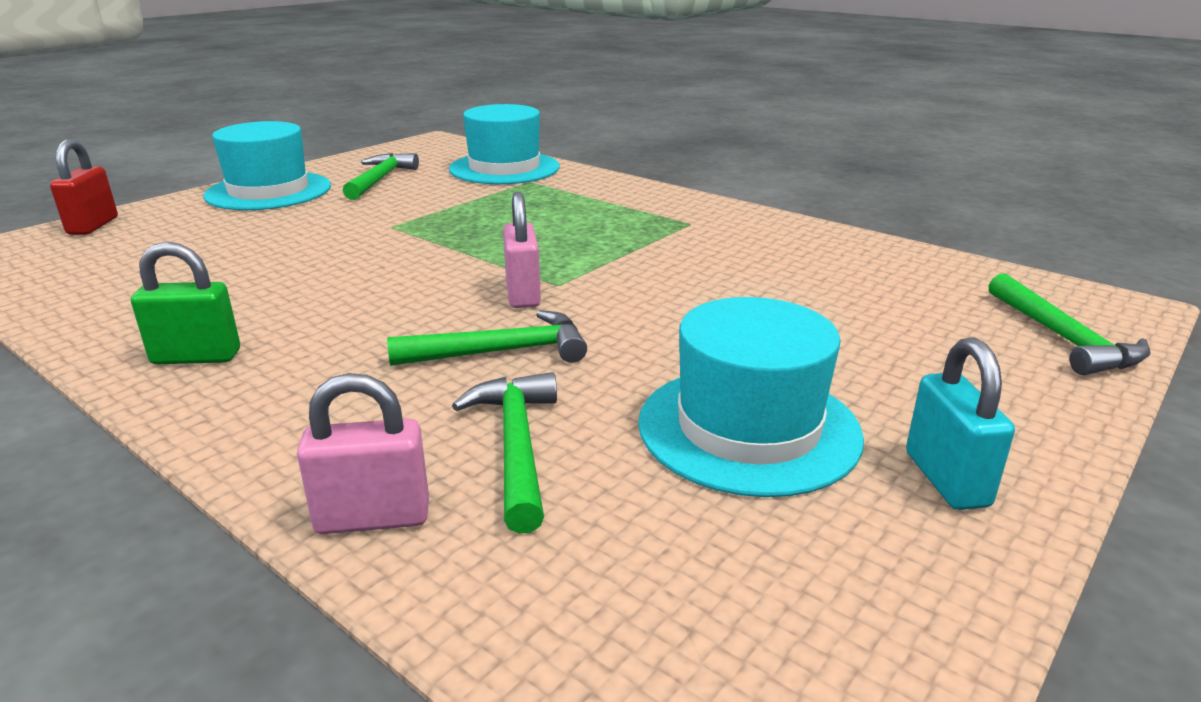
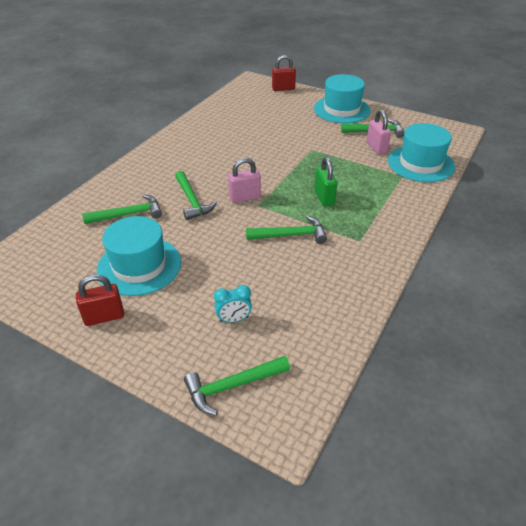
camera: 80 degrees right, 15 degrees up
green padlock [131,242,240,364] -> green padlock moved to [314,157,337,206]
pink padlock [297,373,429,534] -> pink padlock moved to [367,110,391,155]
turquoise padlock [906,337,1015,510] -> red padlock [76,274,124,326]
none -> turquoise clock [214,285,252,323]
none -> green hammer [246,216,327,244]

